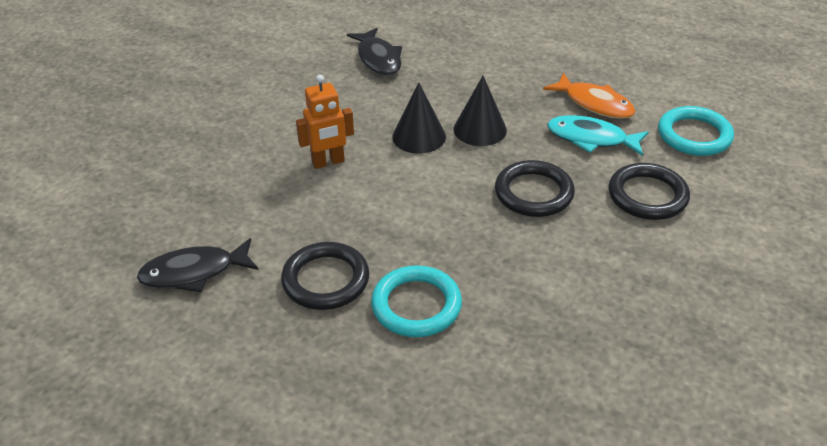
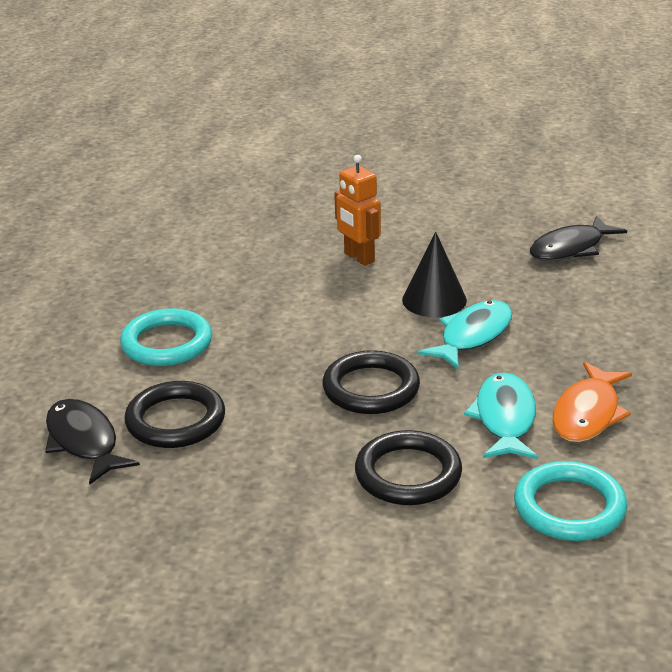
camera: 75 degrees right, 10 degrees down
black fish [137,238,258,292] -> black fish moved to [45,399,140,485]
black ring [281,242,369,310] -> black ring moved to [124,381,225,448]
black cone [454,76,507,146] -> turquoise fish [417,300,512,369]

